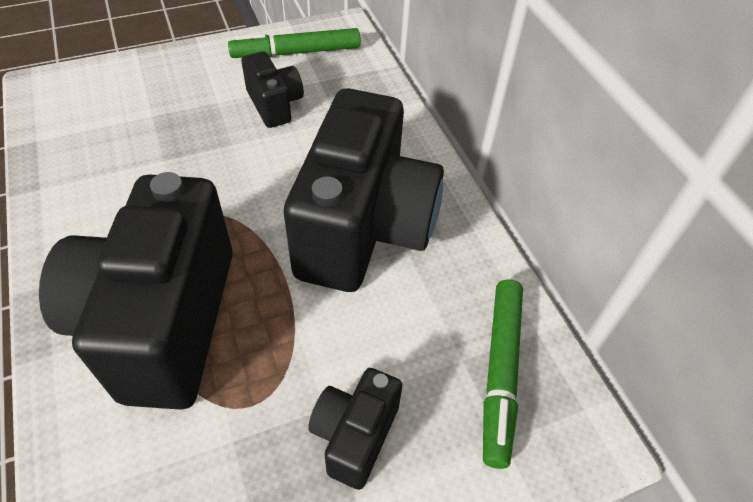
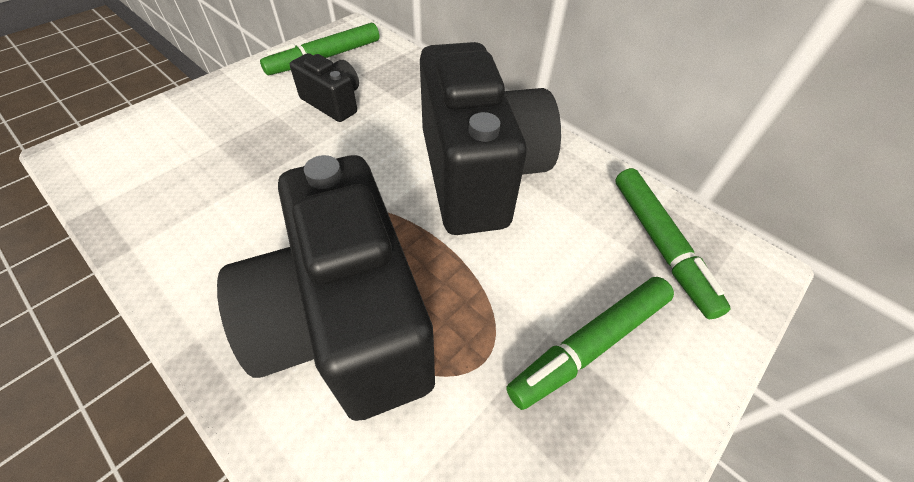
camera: 25 degrees left, 0 degrees up
black camera [308,368,402,490] -> green marker [506,277,674,410]

